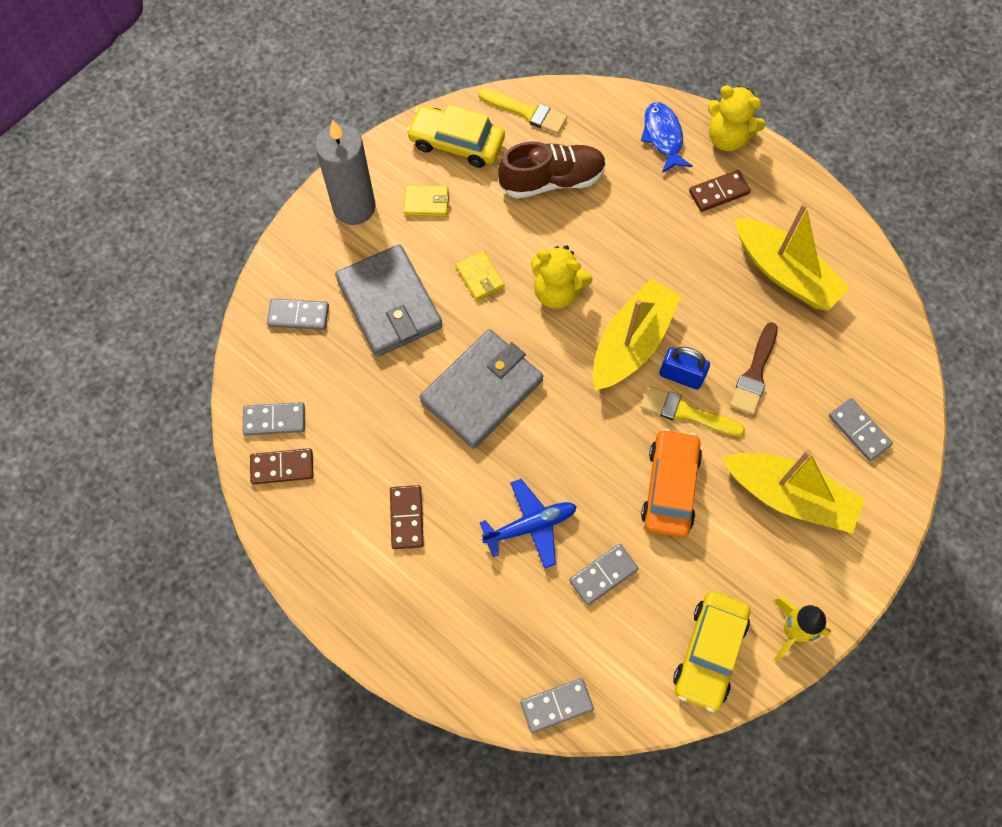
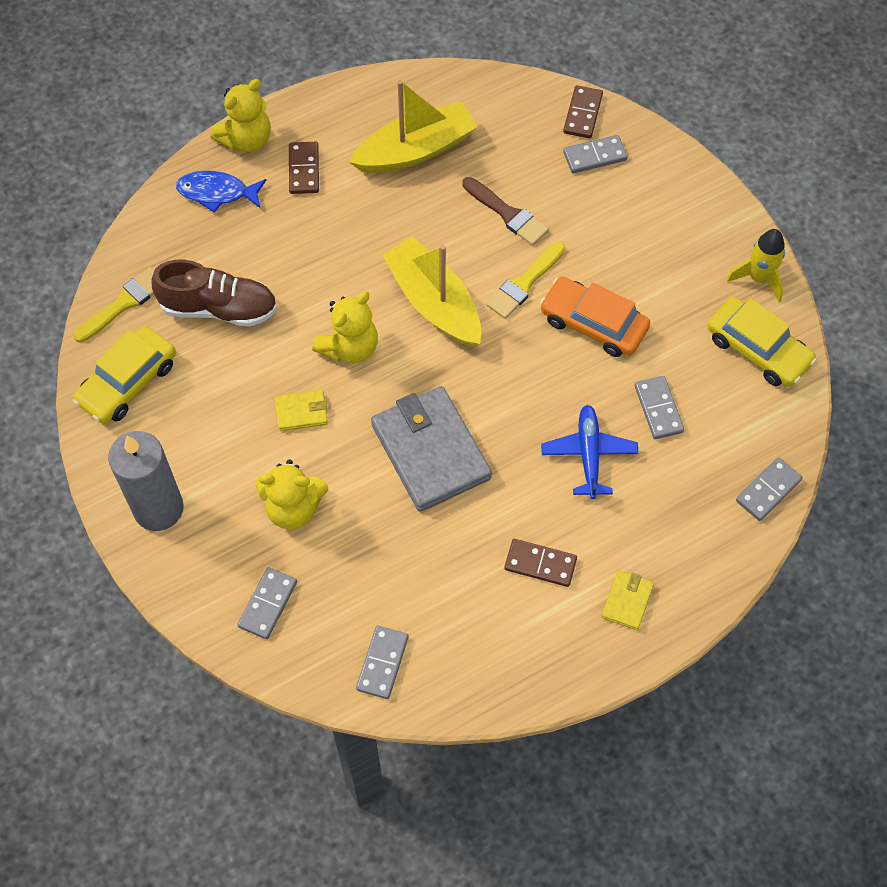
camera: 70 degrees left, 5 degrees down
brown domino [250,448,314,484] -> brown domino moved to [563,85,603,138]
grey wallet [335,244,443,357] -> yellow teddy bear [256,459,328,529]
yellow wallet [404,185,449,217] -> yellow wallet moved to [601,570,654,630]
brown shoe [498,141,606,198] -> brown shoe turned 90 degrees clockwise [151,260,277,327]
grey domino [520,678,594,733] -> grey domino turned 45 degrees clockwise [736,457,802,521]
blue padlock [659,347,710,390] -> none
yellow boat [722,450,865,533] -> none

